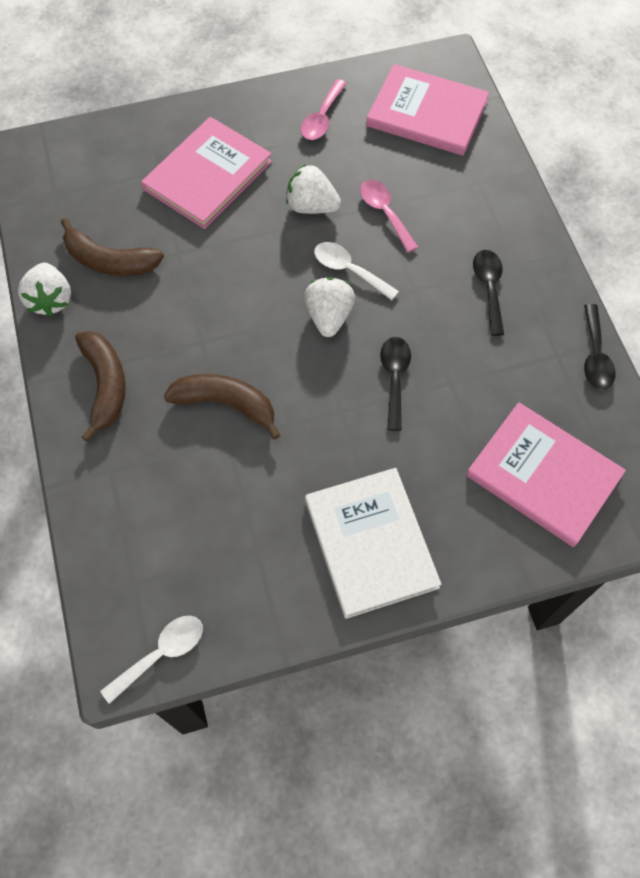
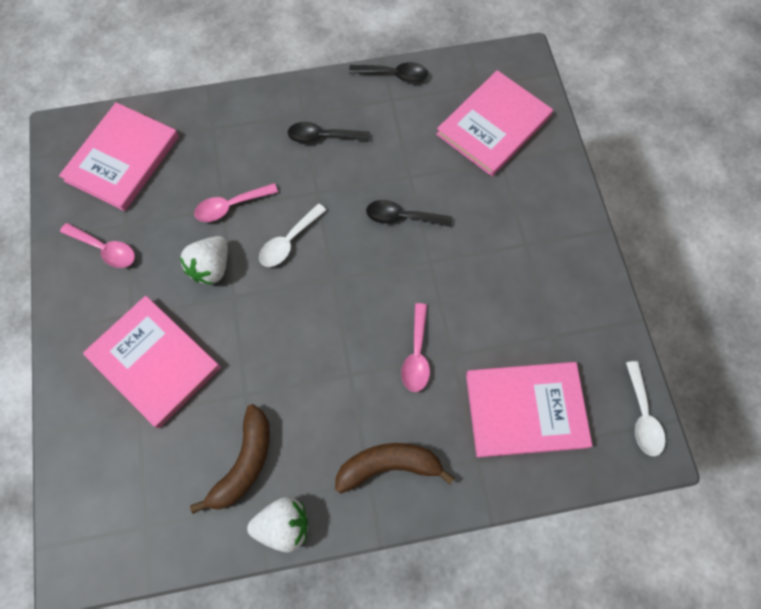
camera: 85 degrees left, 5 degrees up
white spoon [100,616,203,704] -> white spoon turned 150 degrees counterclockwise [626,361,666,456]
brown banana [164,374,280,440] -> pink spoon [401,303,430,392]
white strawberry [304,277,355,337] -> none
white book [305,468,442,619] -> none
none -> pink book [466,362,592,458]

